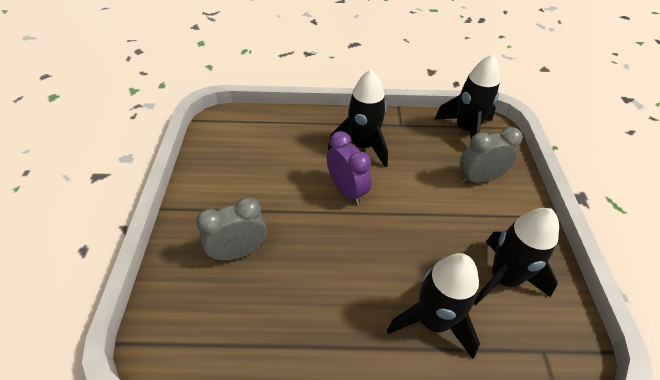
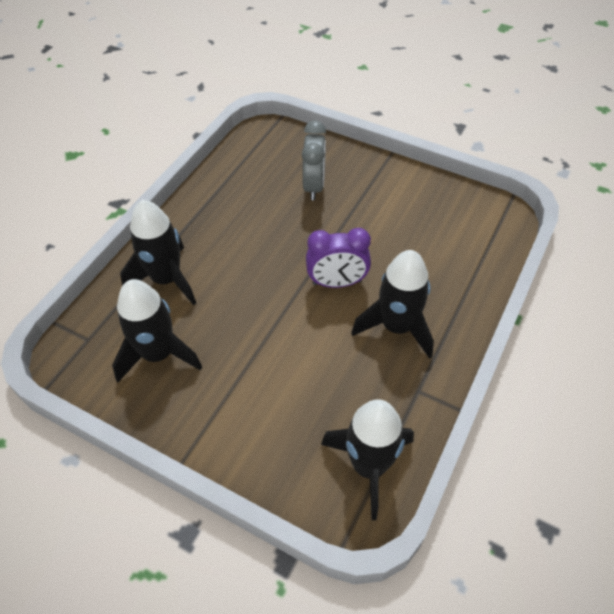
camera: 120 degrees right, 5 degrees up
grey clock [460,127,523,184] -> none

